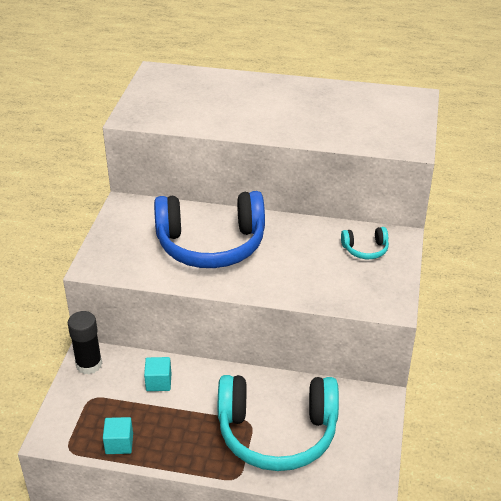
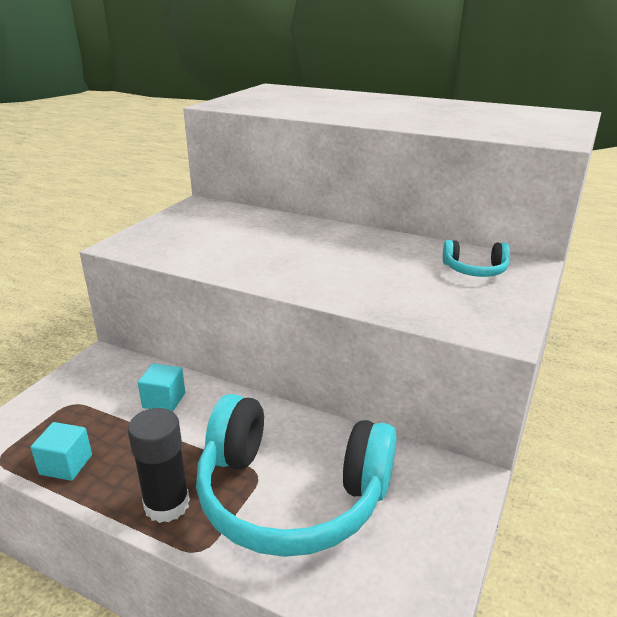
camera: 15 degrees right, 10 degrees down
black glue stick [68,311,102,374] -> black glue stick moved to [128,408,190,523]
blue headphones [154,191,265,268] -> none

